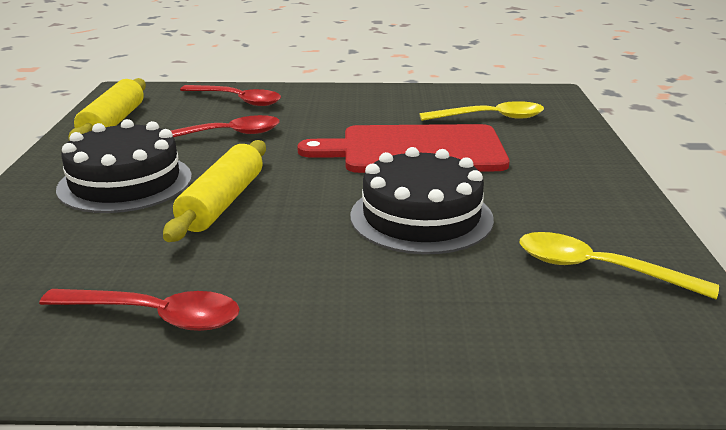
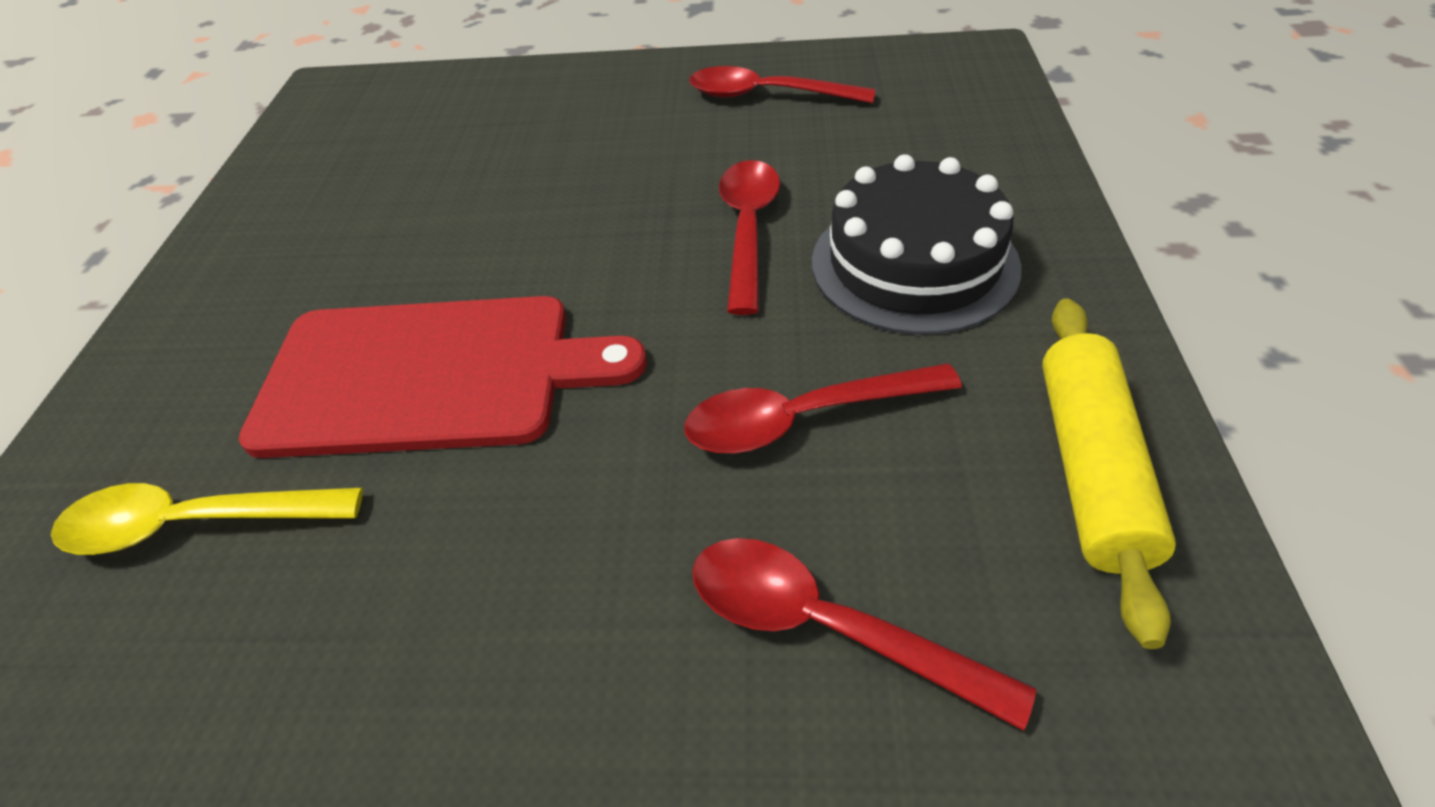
camera: 175 degrees left, 20 degrees up
yellow rolling pin [163,140,266,242] -> red spoon [719,160,780,315]
black cake [350,147,494,254] -> none
yellow spoon [520,232,719,299] -> none

